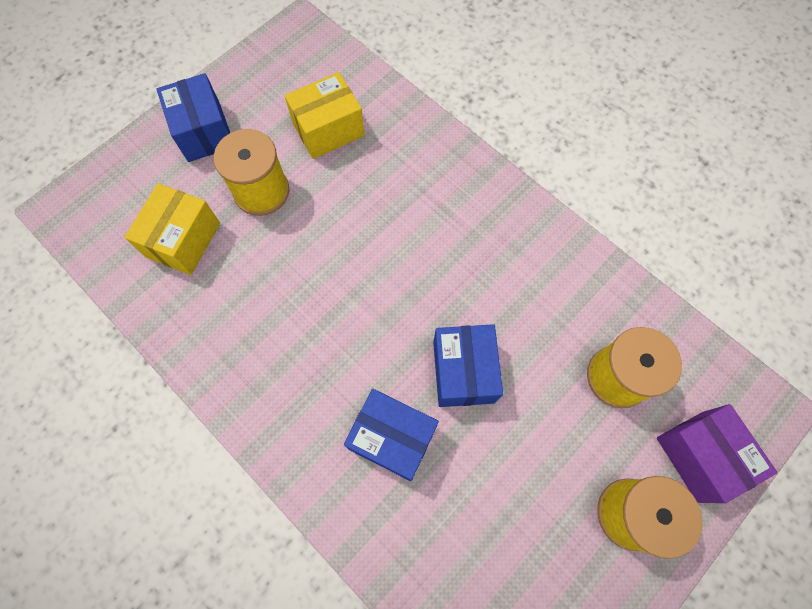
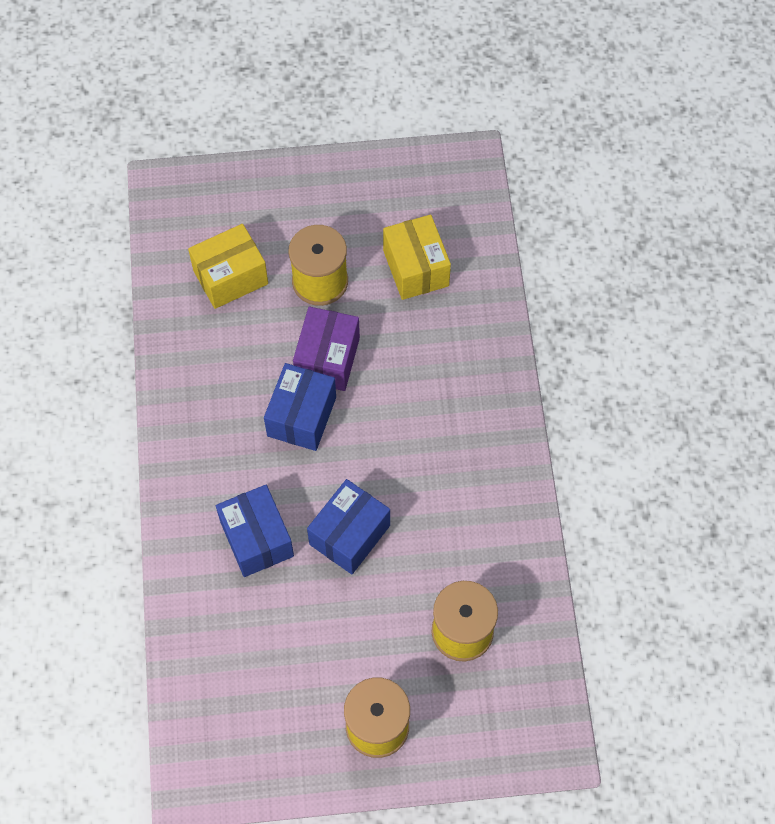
camera: 40 degrees right, 5 degrees down
blue box [156,73,230,162] -> blue box moved to [264,363,336,451]
yellow box [284,72,365,159] -> yellow box turned 60 degrees clockwise [383,215,451,300]
purple box [657,404,777,503] -> purple box moved to [293,307,360,391]

